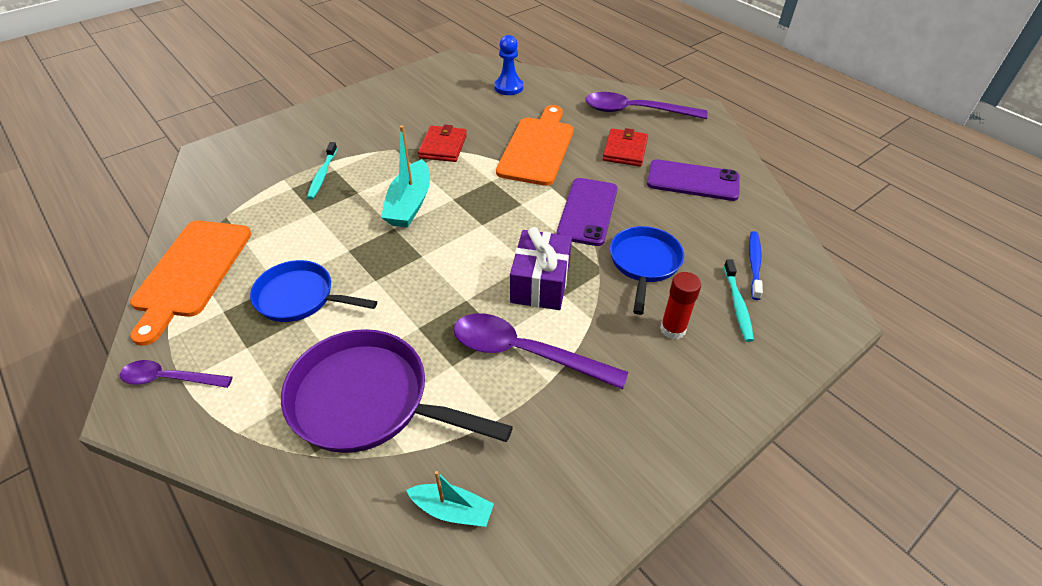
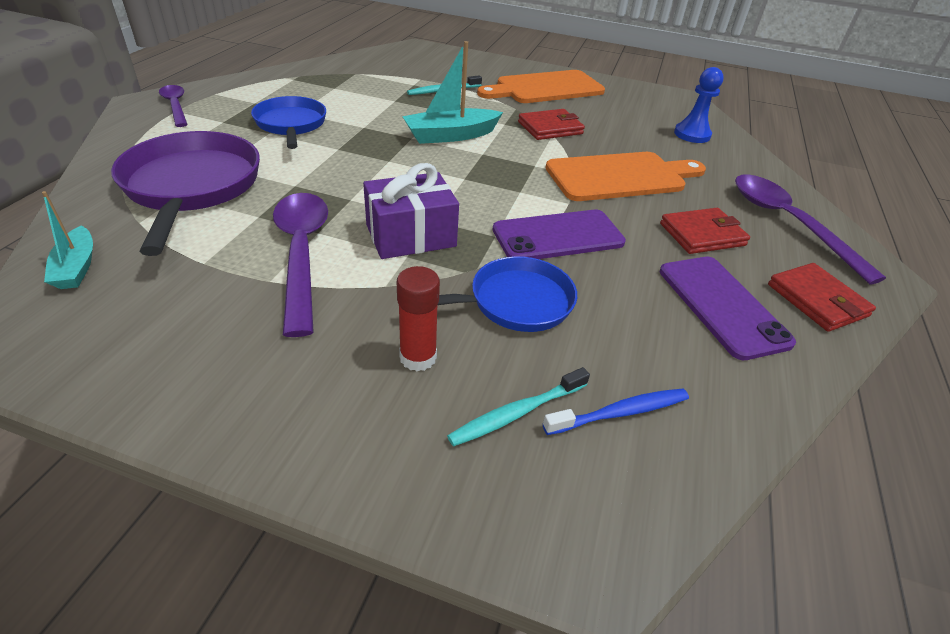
camera: 55 degrees right, 5 degrees down
orange cutting board [130,220,251,346] -> orange cutting board moved to [477,70,605,103]
none -> red wallet [768,263,876,332]

